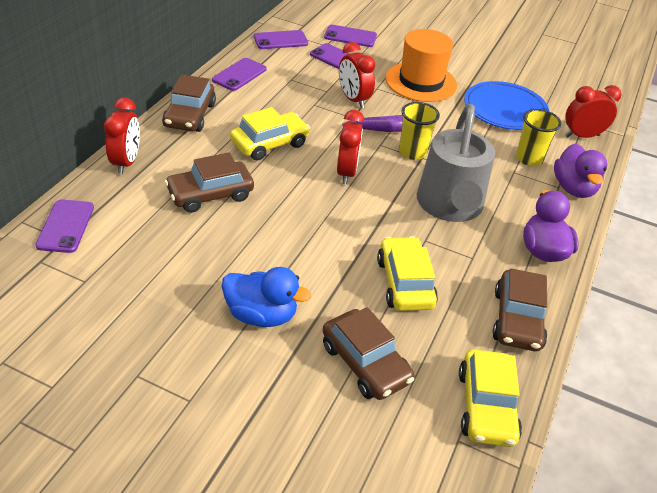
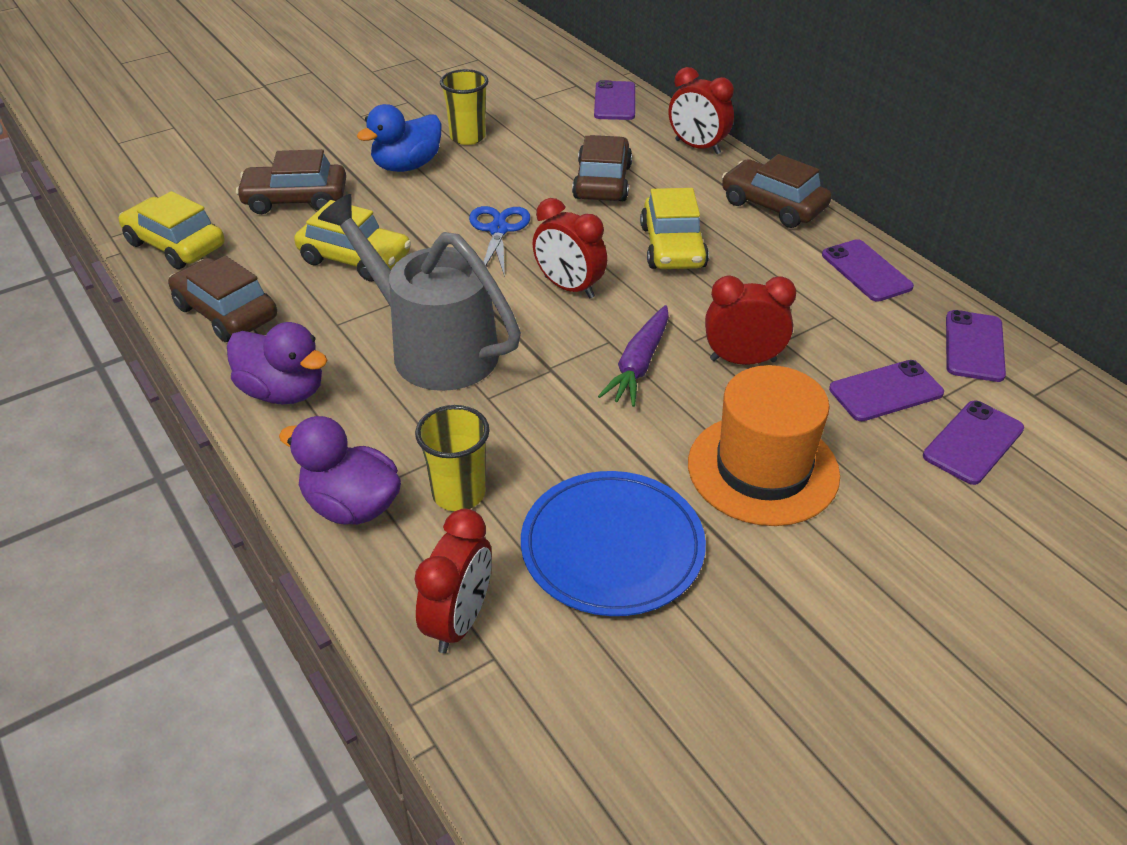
camera: 125 degrees right, 0 degrees up
purple phone [35,199,94,253] -> purple phone turned 60 degrees clockwise [594,80,635,120]
yellow cup [399,102,440,160] -> yellow cup moved to [440,69,488,145]
none -> blue scissors [469,206,530,277]

